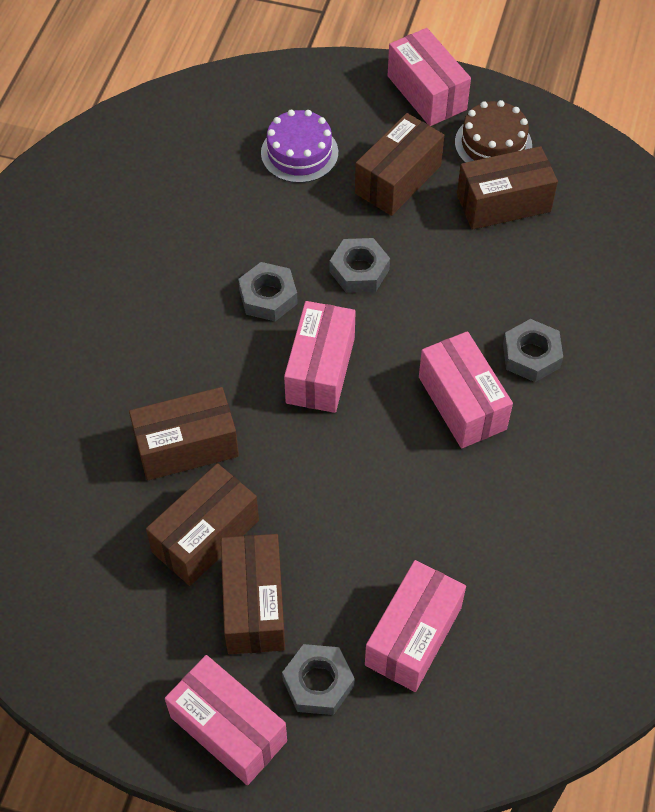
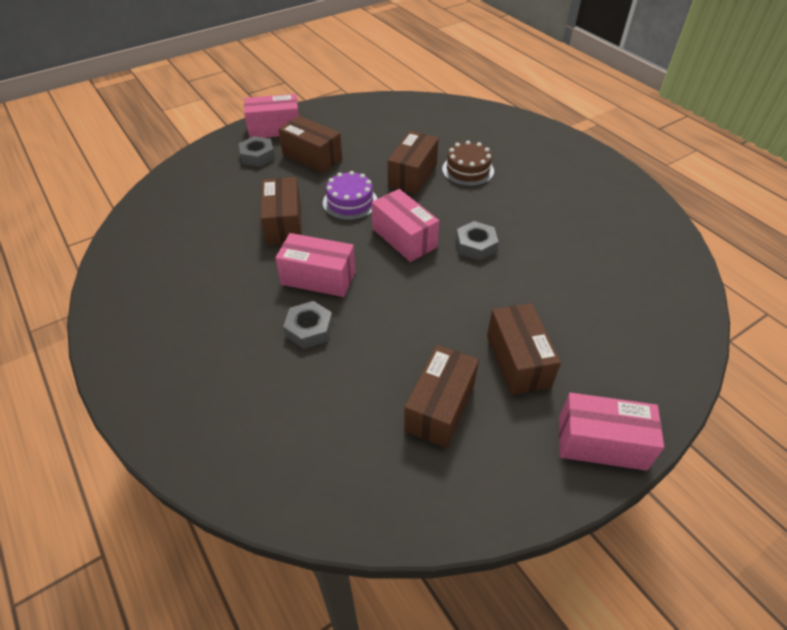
camera: 130 degrees right, 10 degrees down
brown box [146,463,259,586] -> brown box moved to [261,177,302,245]
purple cake [261,110,338,183] -> purple cake moved to [323,171,377,220]
grey nut [330,238,390,293] -> none
pink box [365,560,466,692] -> none
brown cake [455,100,532,163] -> brown cake moved to [442,141,494,186]

